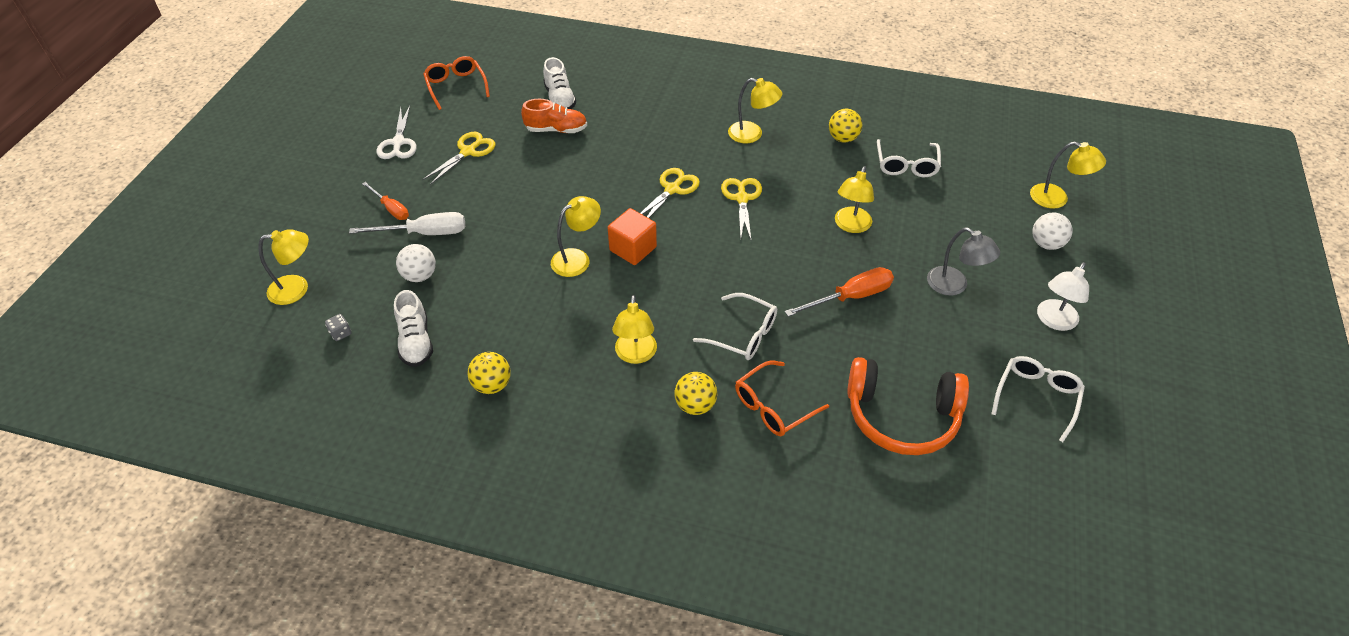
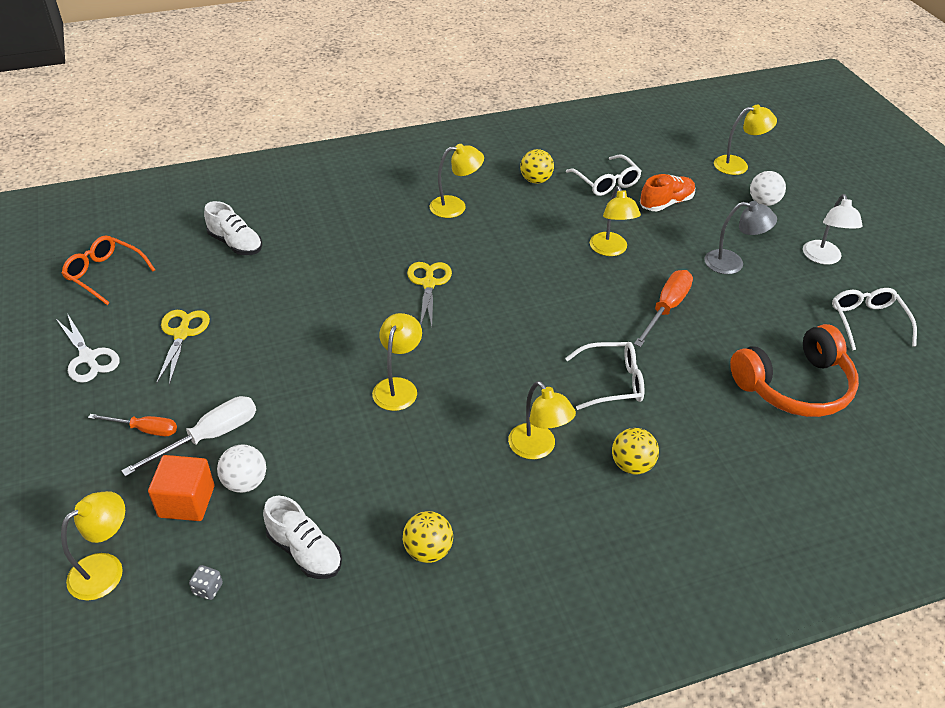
camera: 35 degrees left, 5 degrees down
orange shoe [521,99,587,133] -> orange shoe moved to [640,174,695,211]
orange cube [608,208,657,265] -> orange cube moved to [148,455,214,521]
yellow scissors [721,178,762,239] -> none
orange glasses [735,360,829,436] -> none

